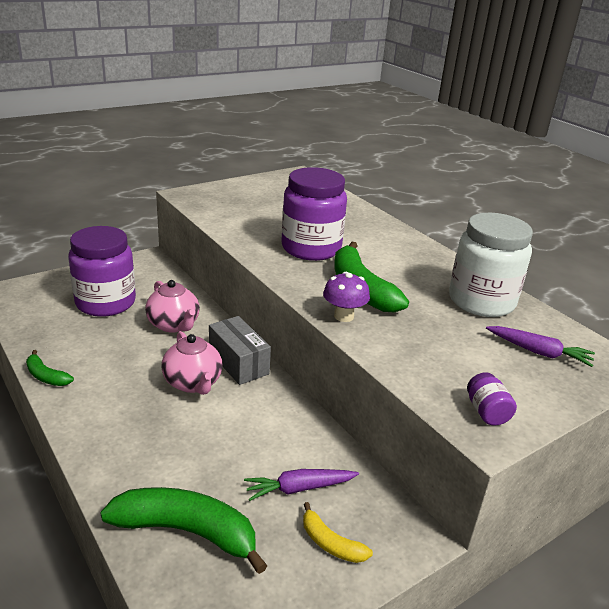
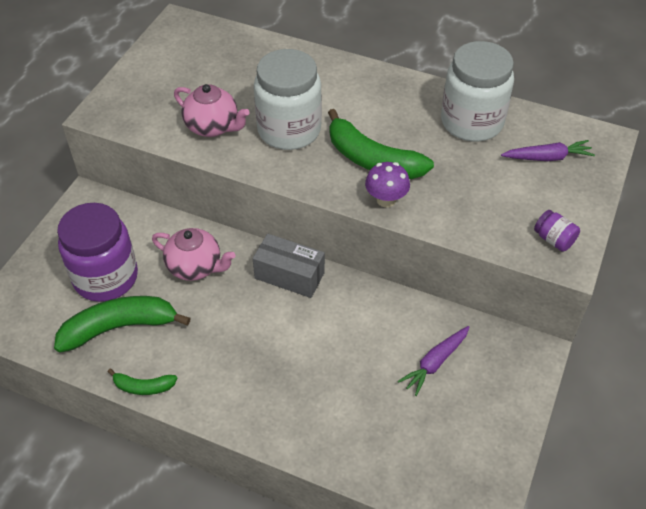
camera: 30 degrees left, 20 degrees up
green banana [100,487,267,574] -> green banana moved to [54,296,191,353]
pink teapot [161,331,222,395] -> pink teapot moved to [174,84,250,137]
purple jar [282,167,347,261] -> white jar [254,49,322,150]
yellow banana [303,502,373,563] -> none

